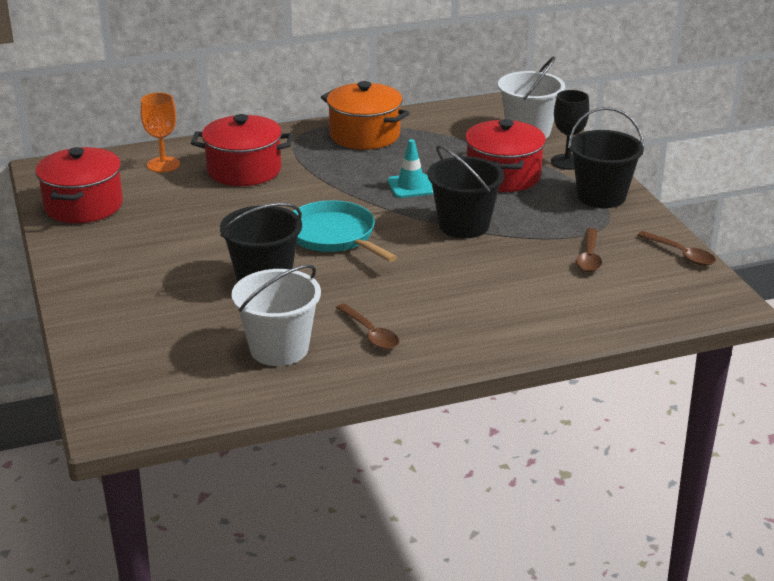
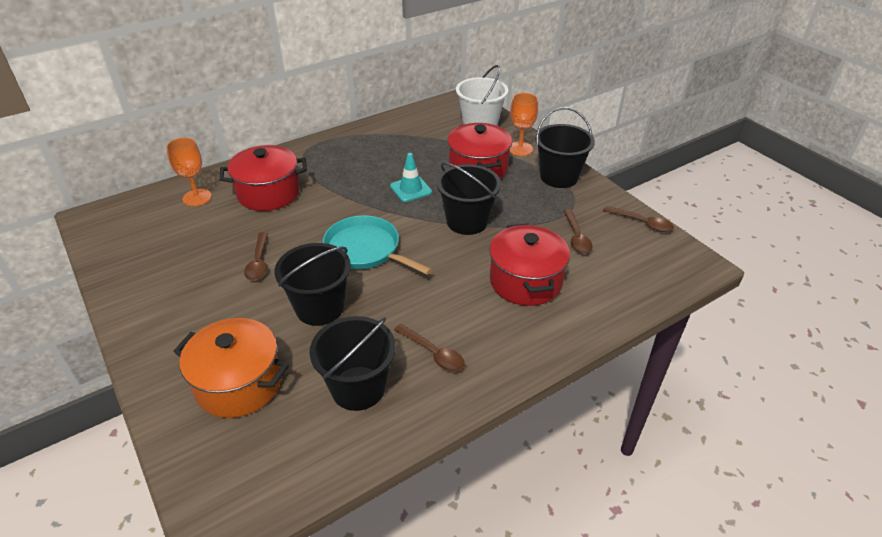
camera: 15 degrees left, 10 degrees up
red pot [35,147,123,223] -> red pot moved to [489,223,570,306]
white bucket [231,264,321,366] -> black bucket [310,316,396,411]
orange pot [321,81,410,150] -> orange pot moved to [173,318,289,418]
black goblet [551,90,589,170] -> orange goblet [510,93,538,156]
none -> brown spoon [244,232,268,281]

